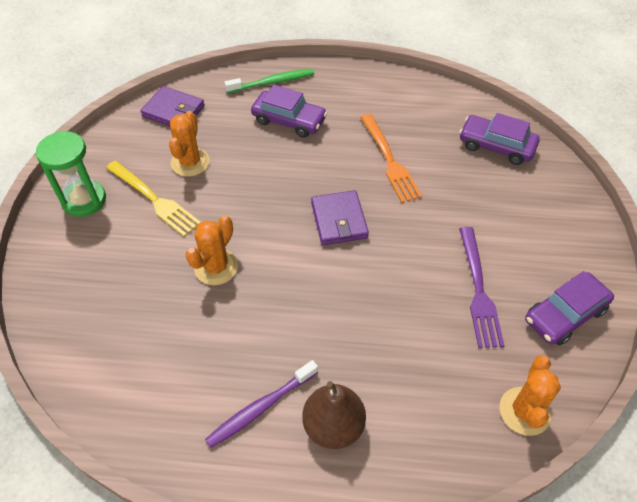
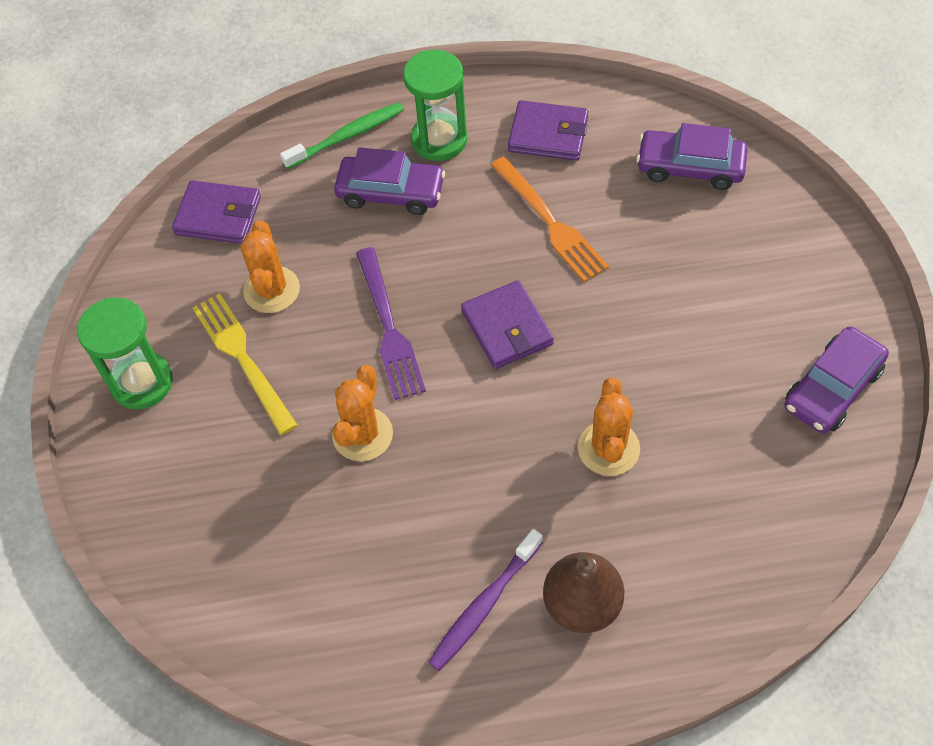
camera: 10 degrees left, 5 degrees up
yellow fork [106,161,201,237] -> yellow fork turned 150 degrees counterclockwise [192,293,298,435]
purple fork [459,227,505,348] -> purple fork moved to [356,247,426,400]
orange cactus [500,355,561,436] -> orange cactus moved to [578,378,640,476]
none -> green hourglass [403,50,467,161]
none -> purple wallet [508,100,588,161]

